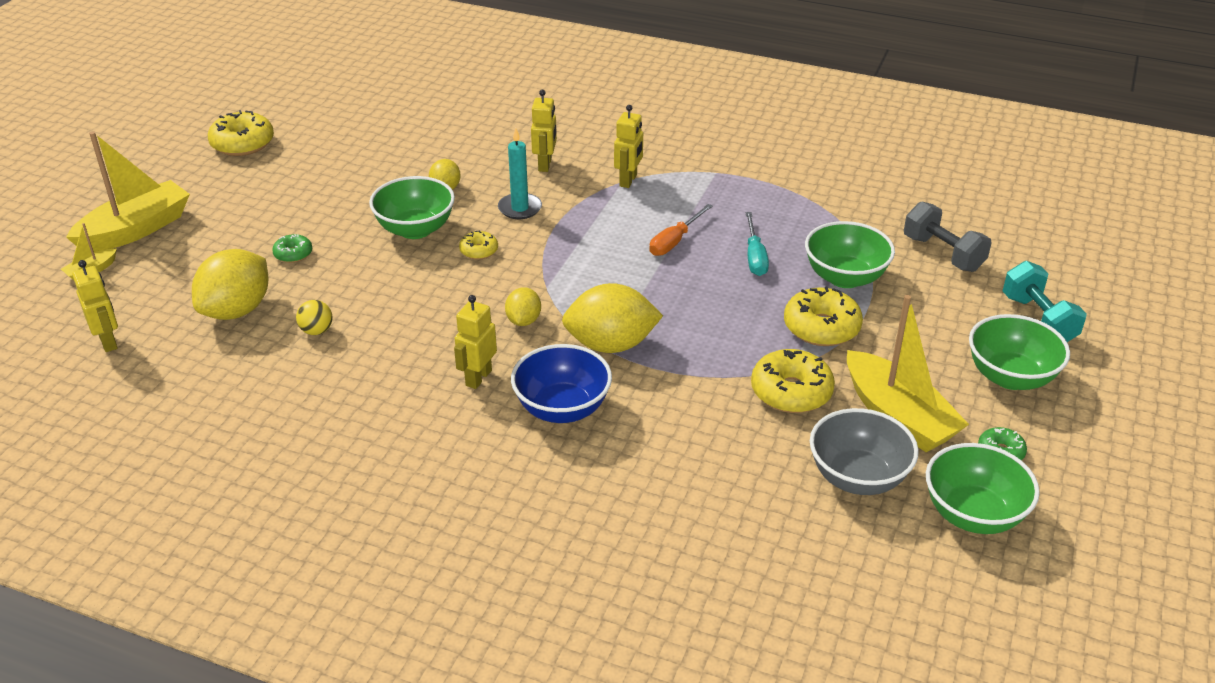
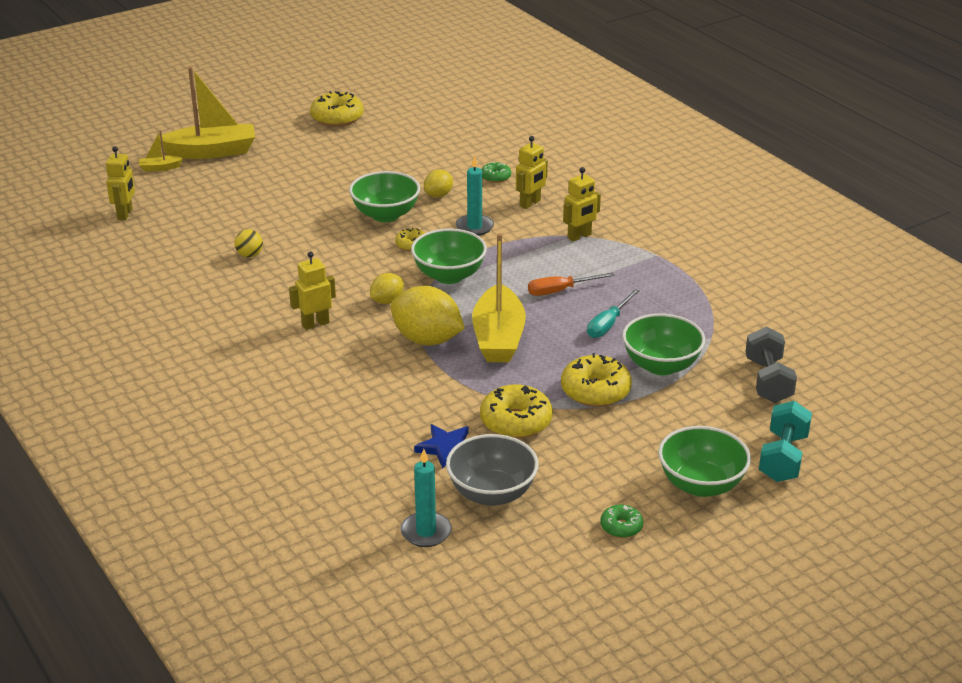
camera: 35 degrees right, 5 degrees down
yellow lemon [192,249,268,320] -> none
green donut [272,234,312,263] -> green donut moved to [481,162,511,183]
blue bowl [511,344,612,423] -> none
yellow boat [847,295,969,452] -> yellow boat moved to [472,233,526,362]
green bowl [926,443,1040,534] -> green bowl moved to [411,228,487,284]
none -> turquoise candle [400,449,452,547]
none -> blue star [414,424,468,468]

